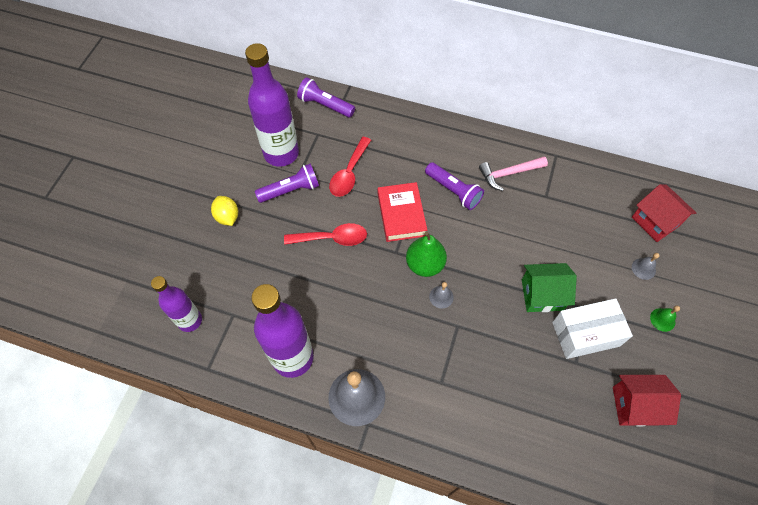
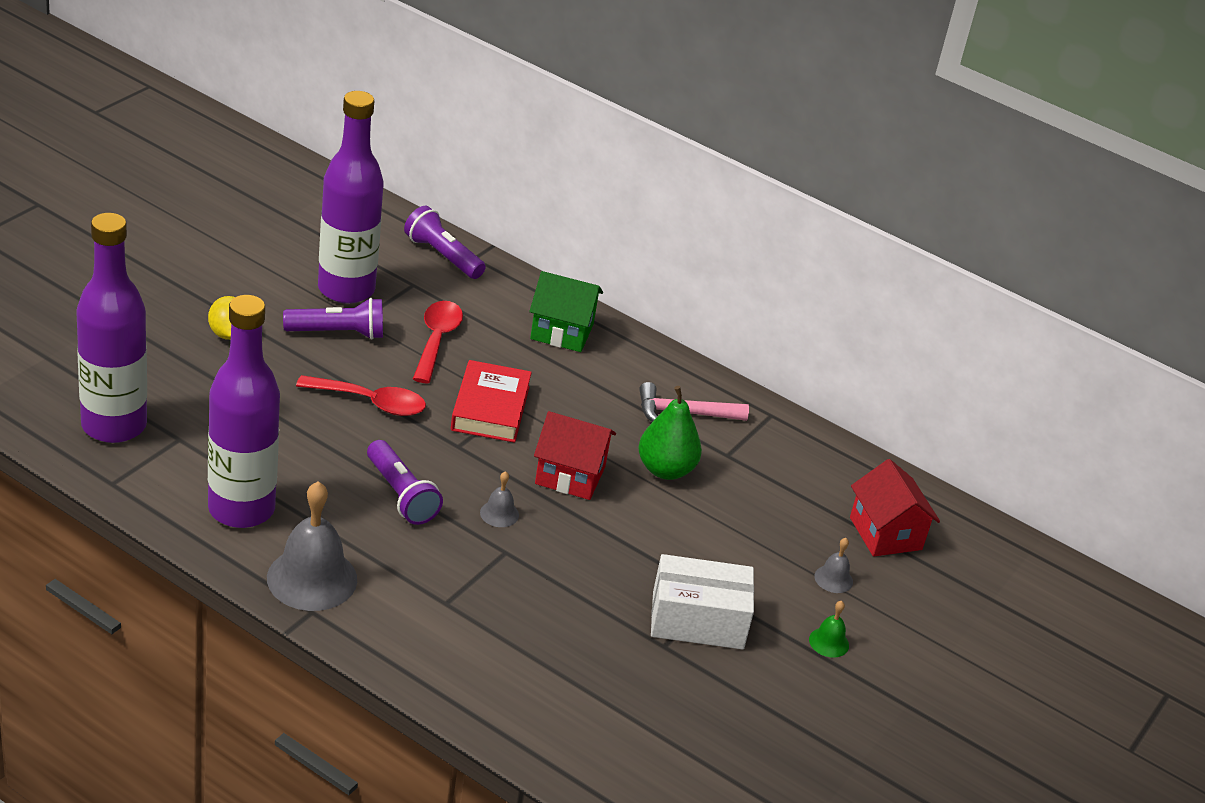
camera: 10 degrees right, 25 degrees down
purple bottle [151,276,202,332] -> purple bottle [76,213,147,443], size x1.64
red spoon [329,137,371,197] -> red spoon turned 150 degrees clockwise [413,301,463,383]
green pear [406,232,447,277] -> green pear moved to [638,386,702,480]
purple flashlight [425,163,484,210] -> purple flashlight moved to [367,440,443,525]
green house [522,263,577,312] -> green house moved to [529,271,603,352]
red house [613,375,681,426] -> red house moved to [534,411,616,500]

